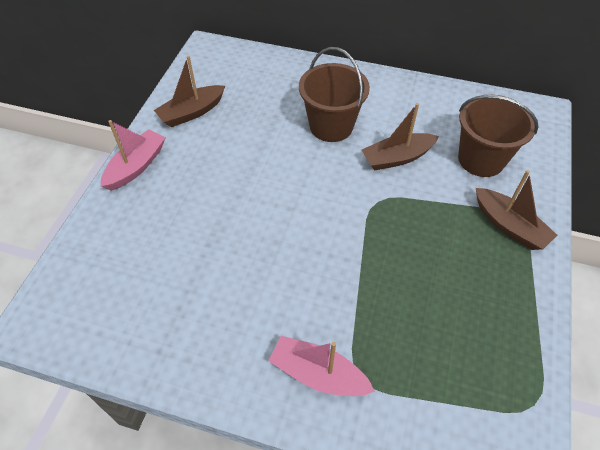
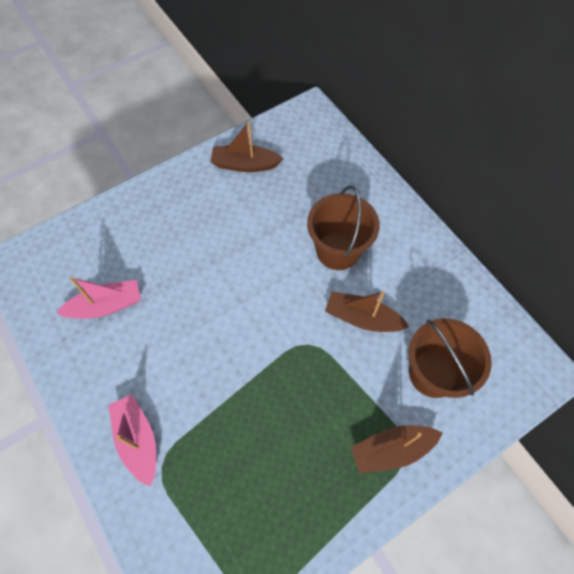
camera: 40 degrees right, 10 degrees up
pink boat [101,120,166,191] -> pink boat moved to [56,277,141,319]
brown boat [476,170,557,250] -> brown boat turned 75 degrees clockwise [351,425,442,474]

